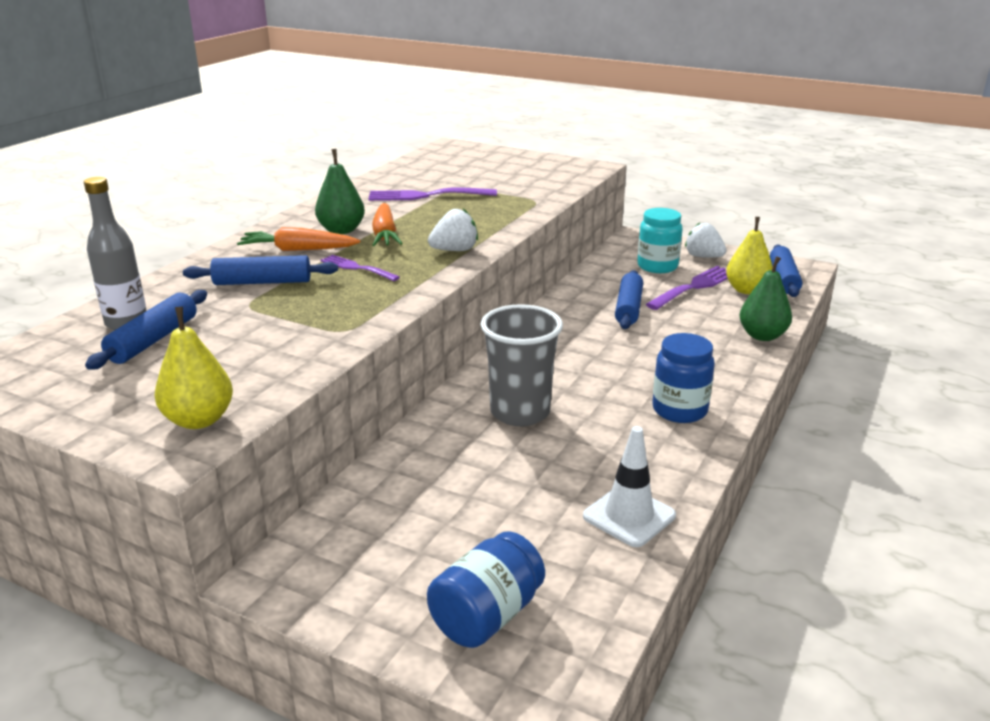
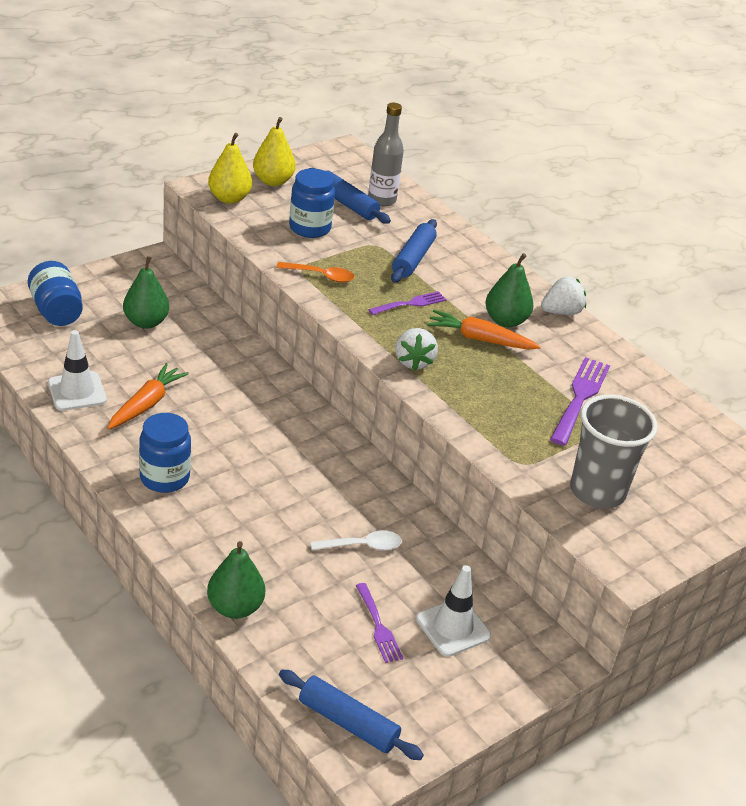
camera: 110 degrees right, 10 degrees up
orange carrot [237,227,361,251] -> orange carrot moved to [107,363,189,429]
grey cup [480,304,563,426] -> grey cup moved to [570,395,658,509]
blue rolling pin [615,270,643,329] -> white spoon [311,531,402,550]
turquoise jar [637,208,683,273] -> white traffic cone [416,565,491,657]
purple fork [646,266,728,310] -> purple fork [356,583,403,663], size x0.61
white strawberry [685,223,727,258] -> white strawberry moved to [541,276,586,315]
yellow pear [726,217,773,294] -> yellow pear moved to [253,117,296,186]
none -> green pear [123,256,169,329]
none -> orange spoon [276,262,354,282]
none -> blue jar [289,168,335,238]

